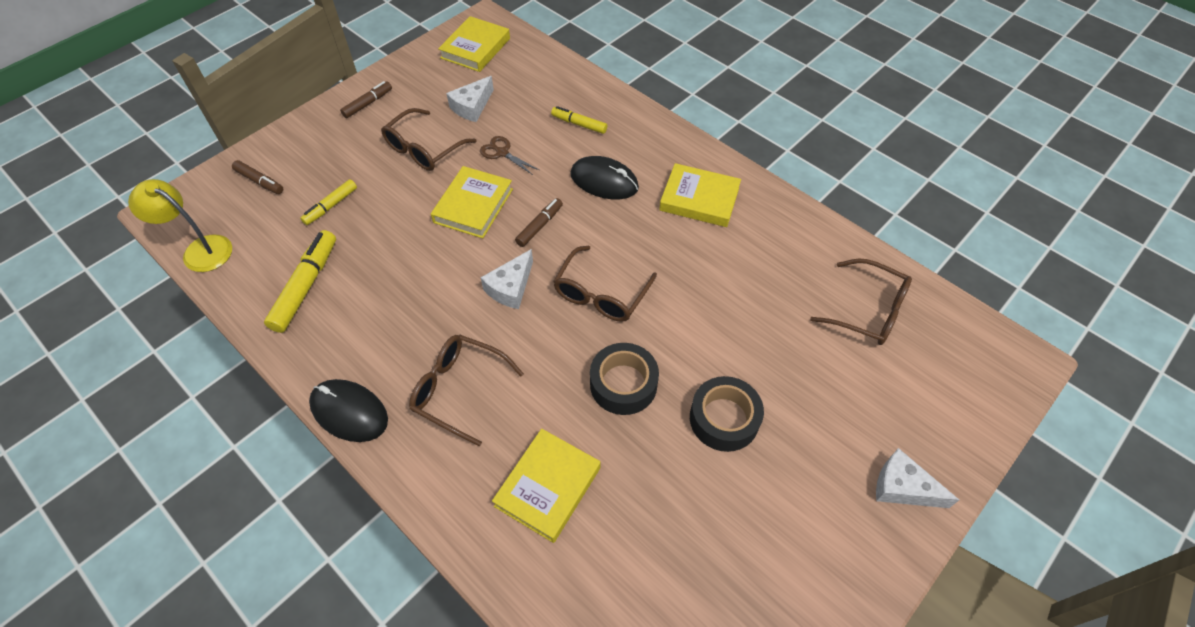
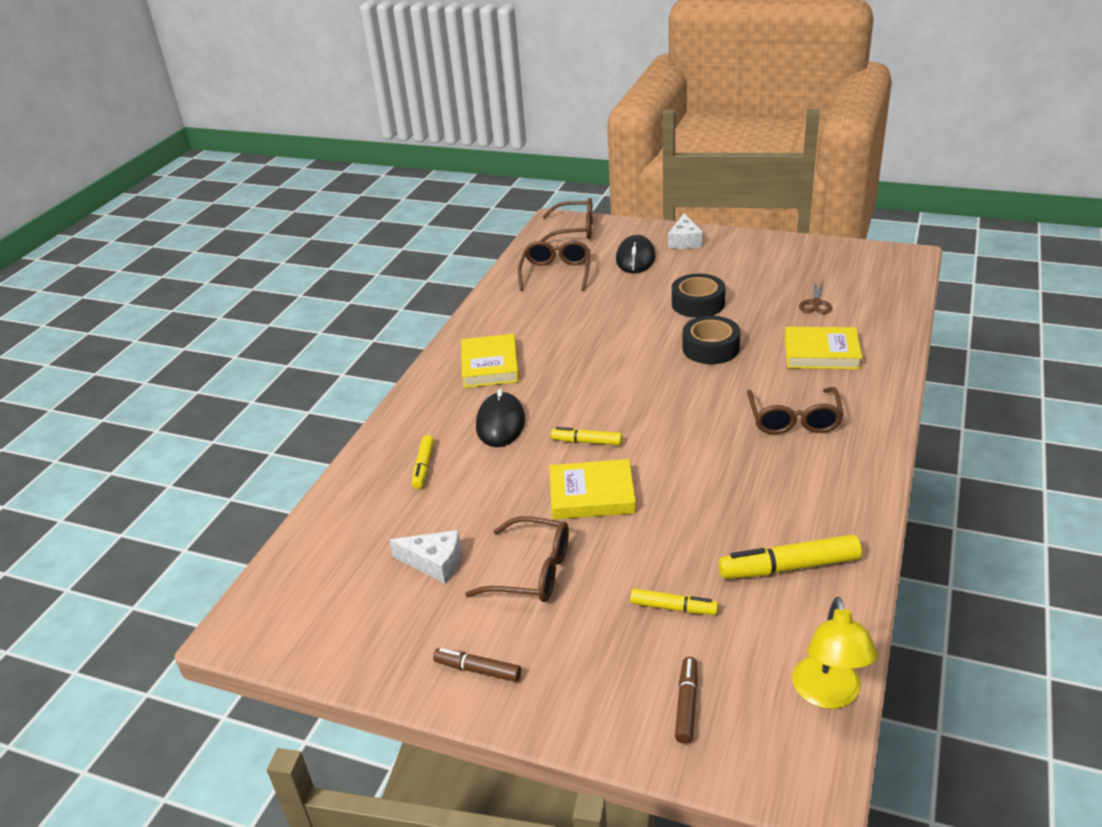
camera: 110 degrees left, 20 degrees down
black mouse [309,379,388,442] -> black mouse moved to [616,235,656,274]
yellow book [438,16,510,72] -> none
brown scissors [480,136,539,175] -> brown scissors moved to [799,280,832,314]
white cheese [480,249,533,309] -> none
brown marker [515,198,563,247] -> yellow marker [551,427,622,445]
brown glasses [553,246,657,322] -> brown glasses moved to [540,198,593,241]

